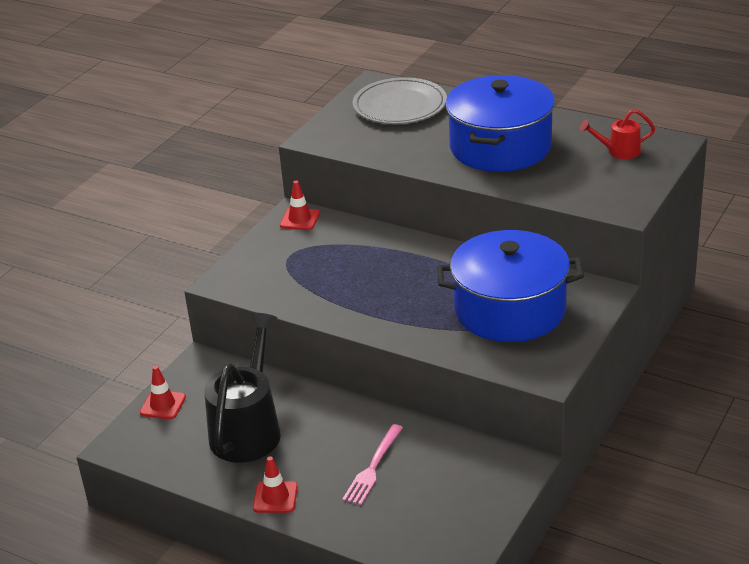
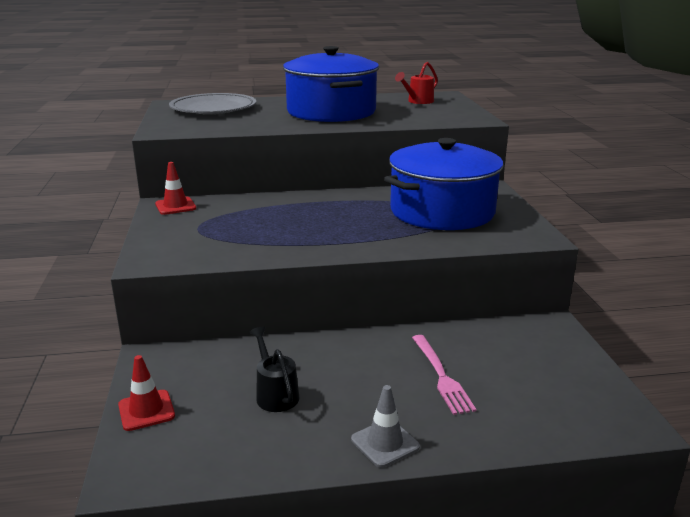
camera: 40 degrees left, 10 degrees down
black watering can [204,313,281,463] -> black watering can [250,327,299,412], size x0.48
red traffic cone [253,456,298,513] -> grey traffic cone [351,385,420,468]

